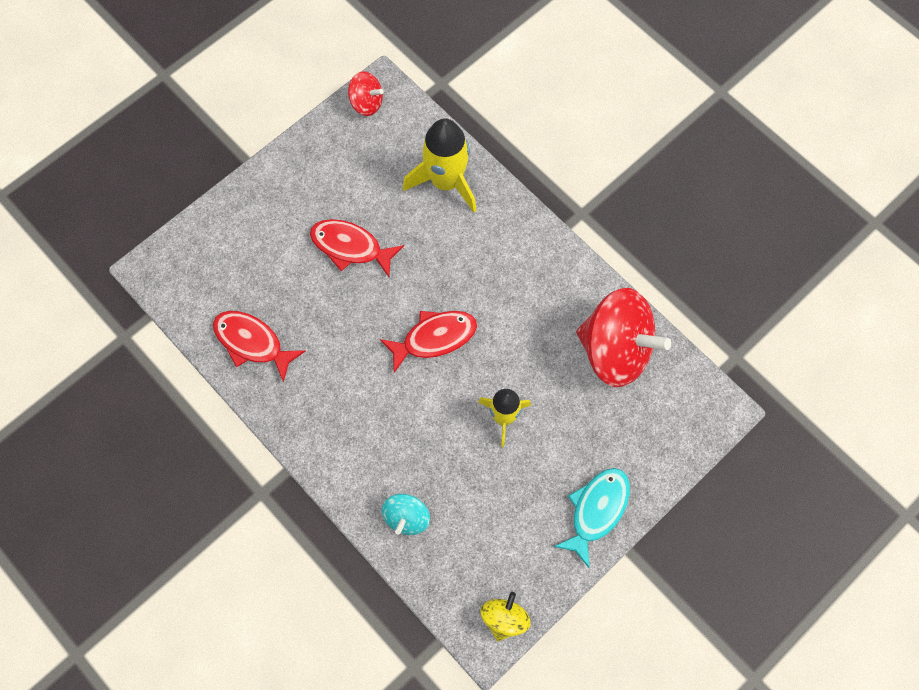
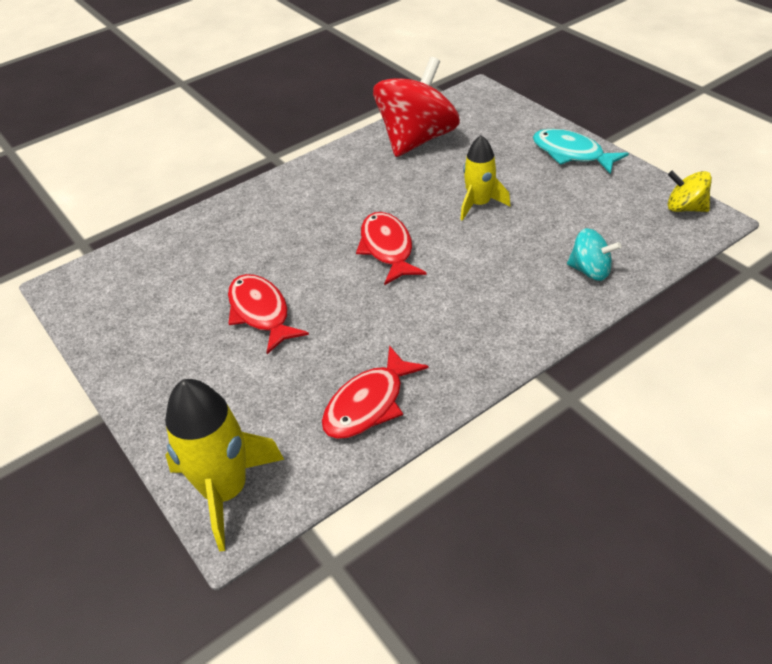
camera: 80 degrees left, 25 degrees down
red fish [310,219,404,277] -> red fish turned 120 degrees clockwise [228,274,309,354]
red spinning top [348,71,383,116] -> none
yellow rocket [403,118,477,212] -> yellow rocket moved to [165,379,284,551]

